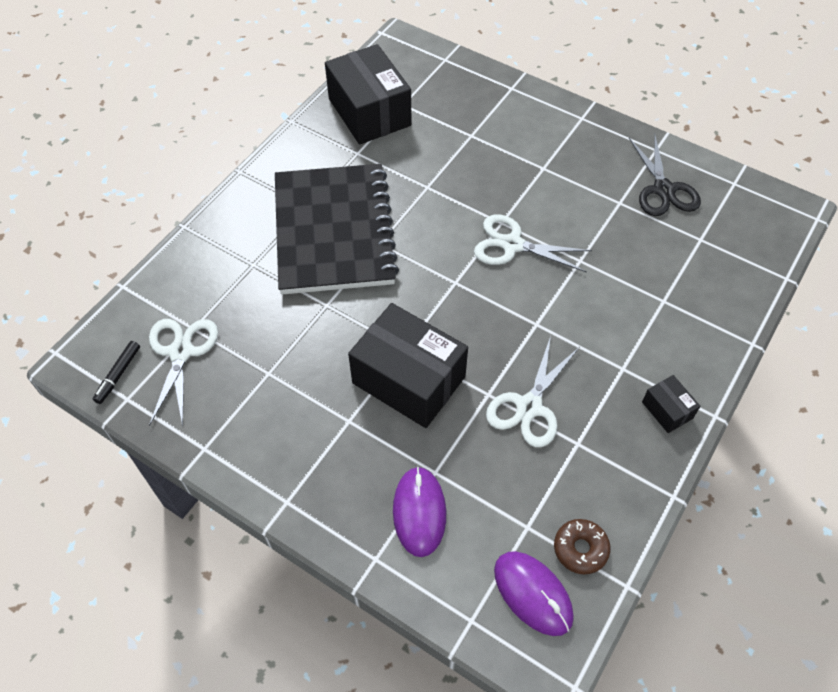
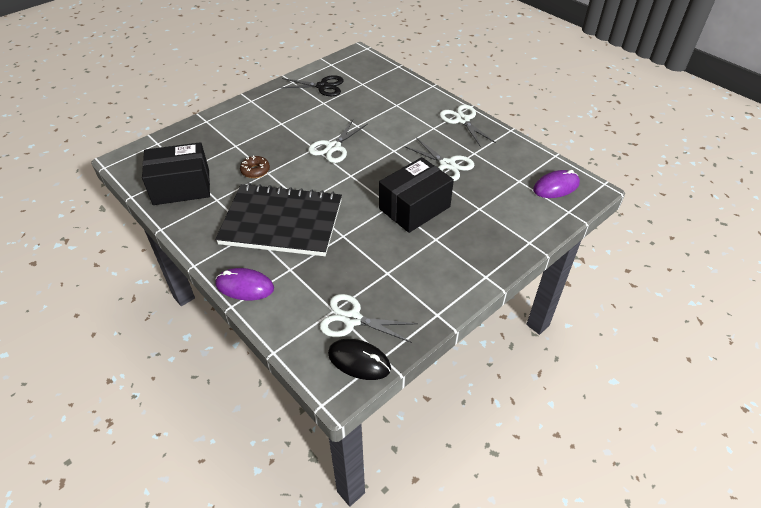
camera: 75 degrees left, 10 degrees down
black marker [93,341,140,404] -> black mouse [328,339,391,380]
purple mouse [393,467,446,557] -> purple mouse moved to [215,268,274,300]
brown donut [554,519,611,574] -> brown donut moved to [240,155,270,178]
black box [642,375,700,433] -> white scissors [439,105,496,147]

